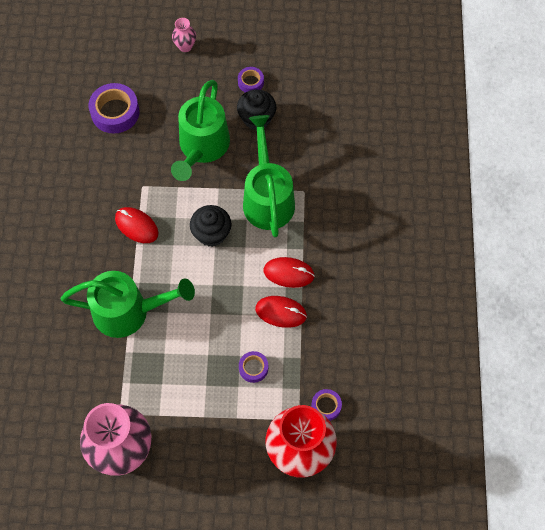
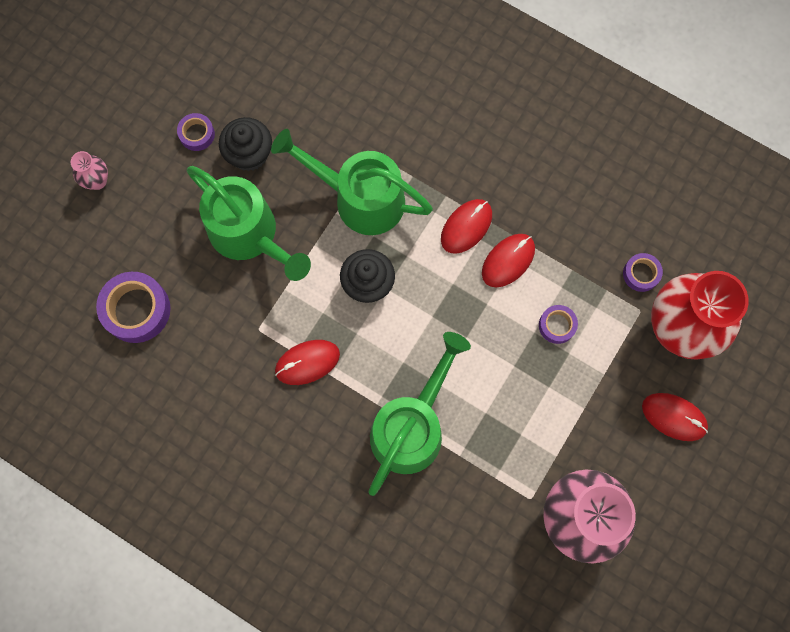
camera: 60 degrees left, 10 degrees up
none -> red mouse [642,393,708,441]

